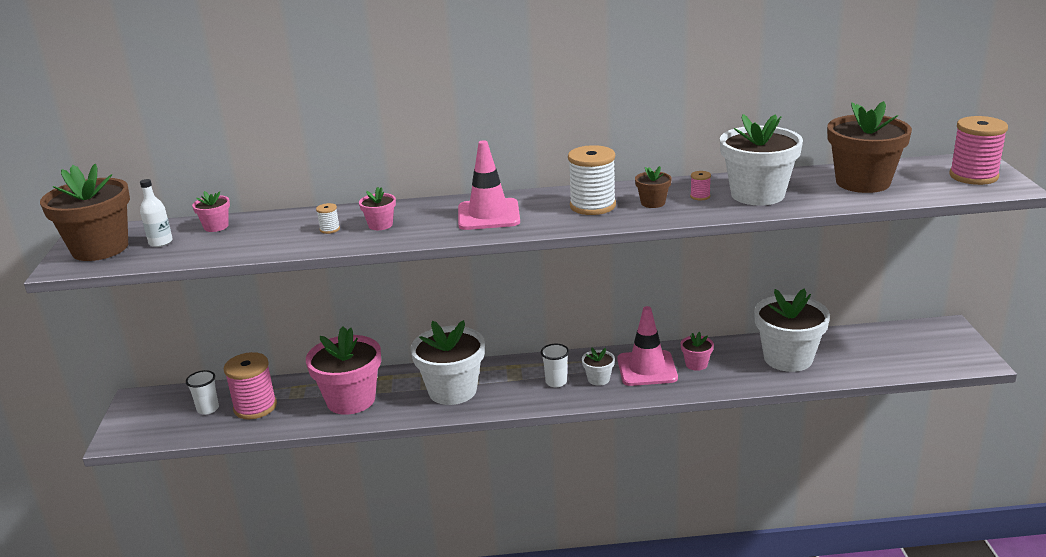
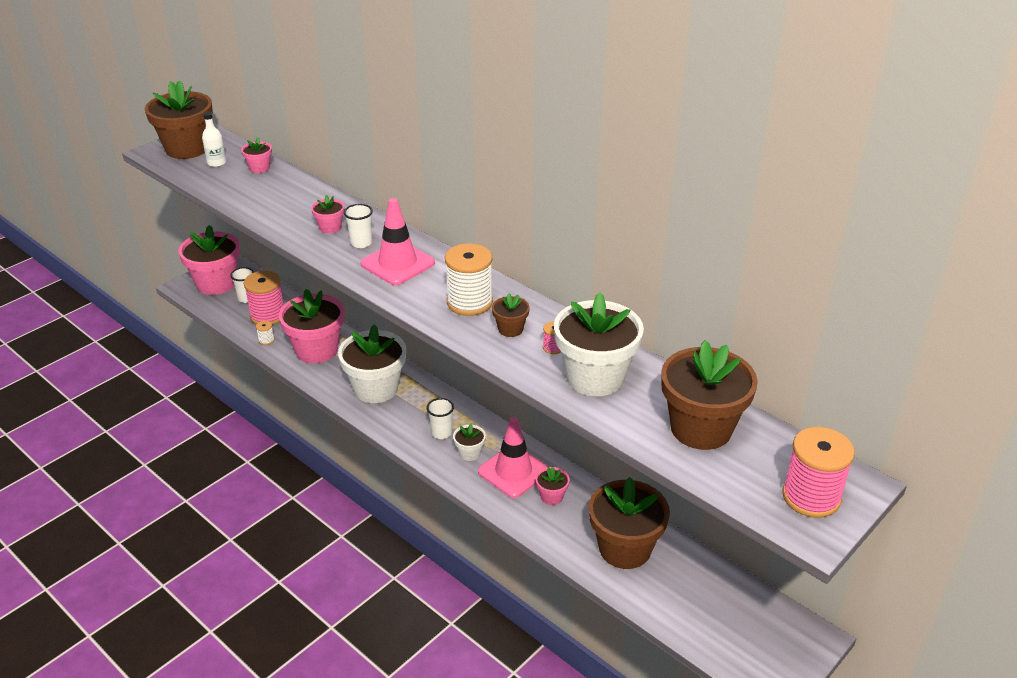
camera: 45 degrees right, 10 degrees up
white spool [316,203,340,234] -> white spool moved to [256,321,274,345]
white flower pot [754,289,830,372] -> brown flower pot [589,477,670,569]
none -> pink flower pot [178,225,240,295]
none -> white cup [344,204,373,248]

